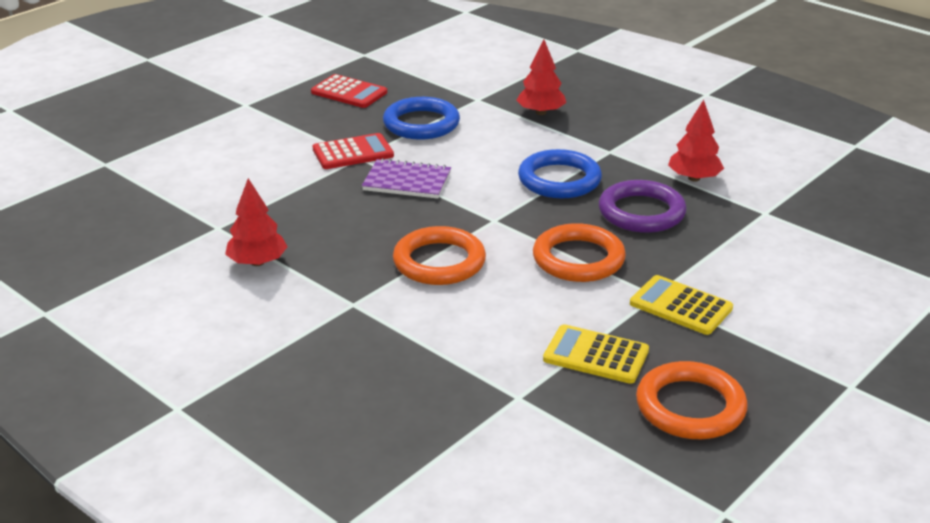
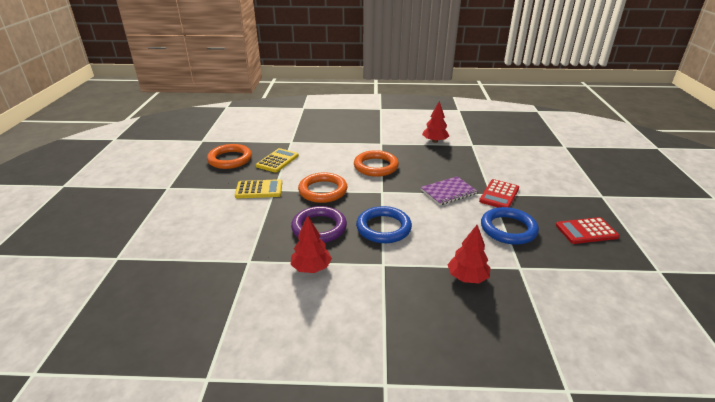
camera: 140 degrees right, 0 degrees up
yellow calculator [543,324,649,384] -> yellow calculator turned 45 degrees counterclockwise [256,148,299,173]

